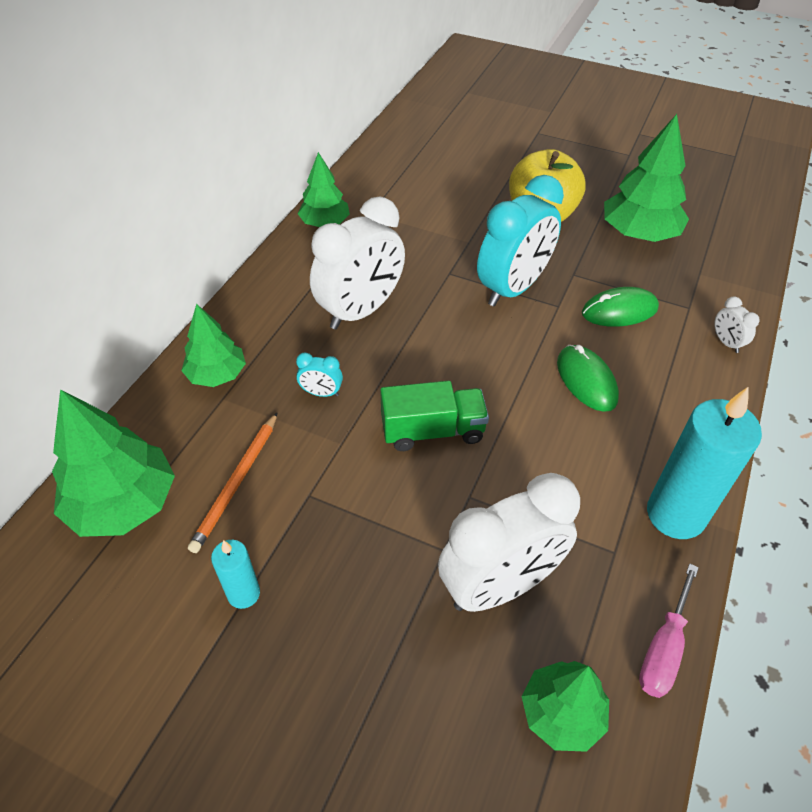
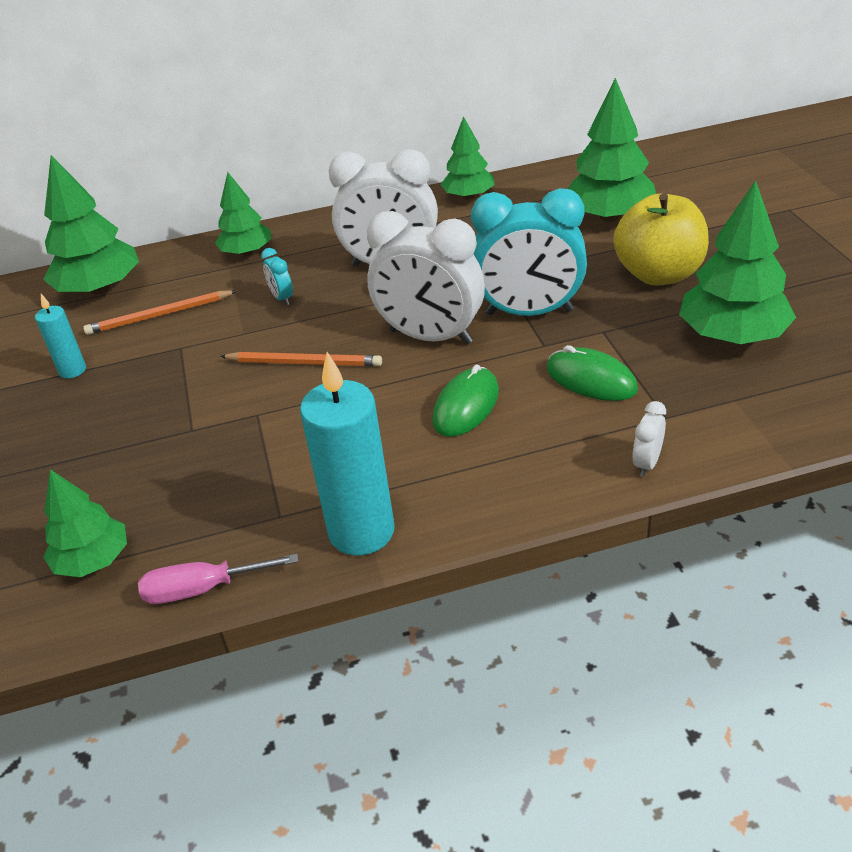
camera: 55 degrees right, 10 degrees down
green truck [380,381,489,451] -> orange pencil [220,352,382,366]
white clock [438,473,580,612] -> white clock moved to [367,211,485,344]
none -> green tree [568,78,656,222]

